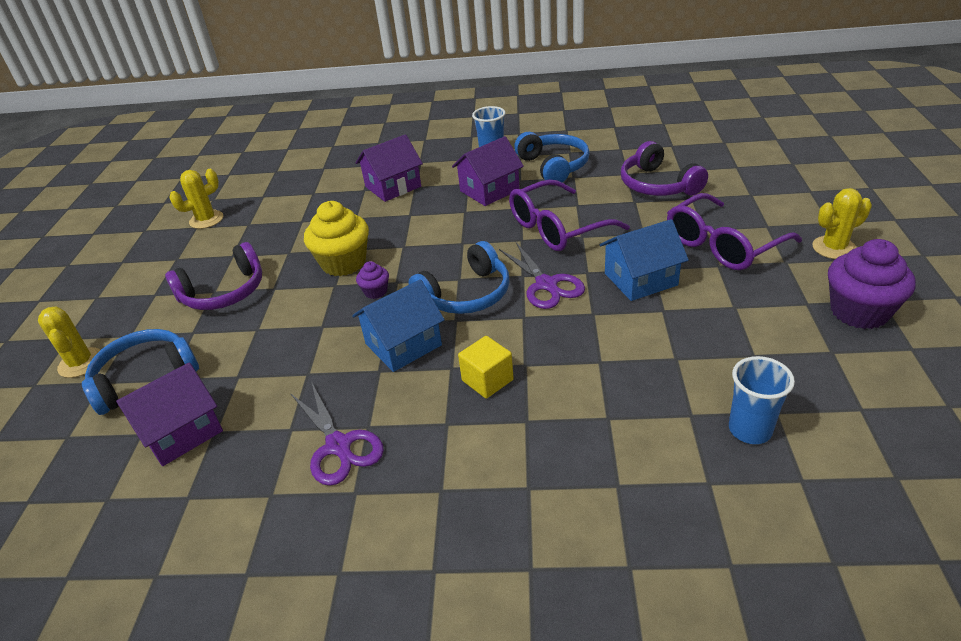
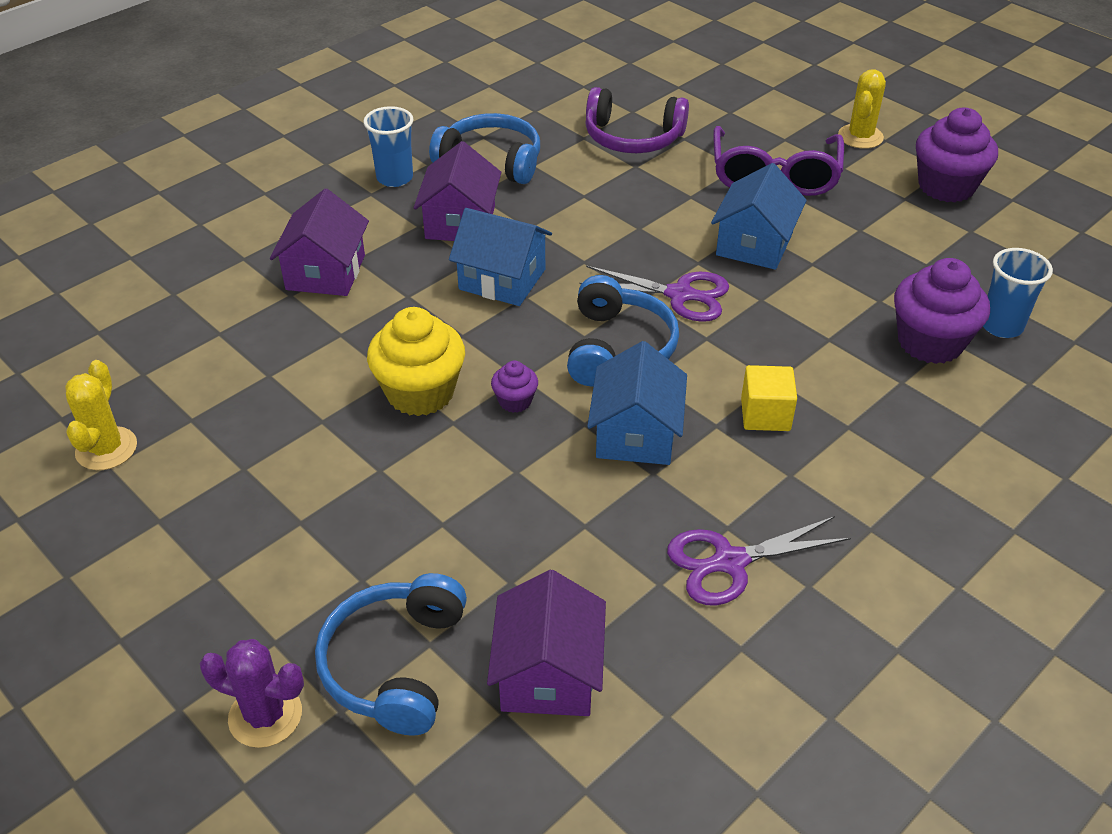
camera: 50 degrees left, 5 degrees up
yellow cactus [38,307,100,378] -> purple cactus [200,639,304,748]
purple headphones [165,242,262,310] -> none
purple scissors [290,381,384,486] -> purple scissors turned 150 degrees clockwise [667,516,851,606]
purple glasses [509,179,630,251] -> none
none -> blue house [449,208,552,306]
none -> purple cupcake [894,258,990,364]

